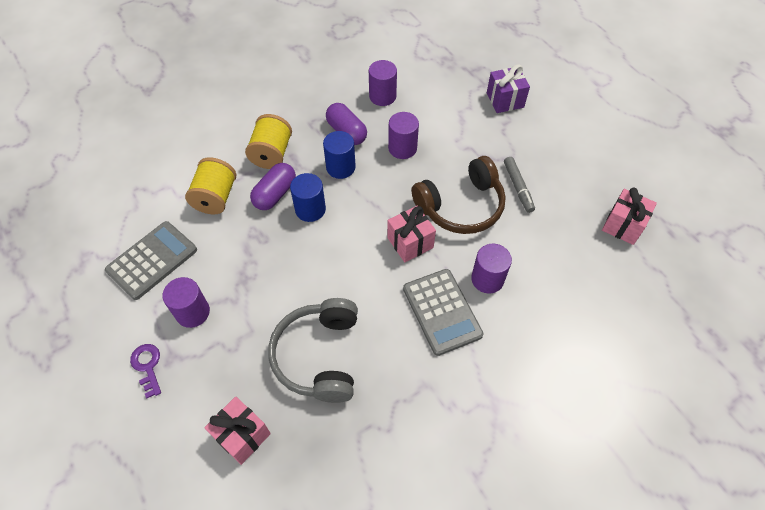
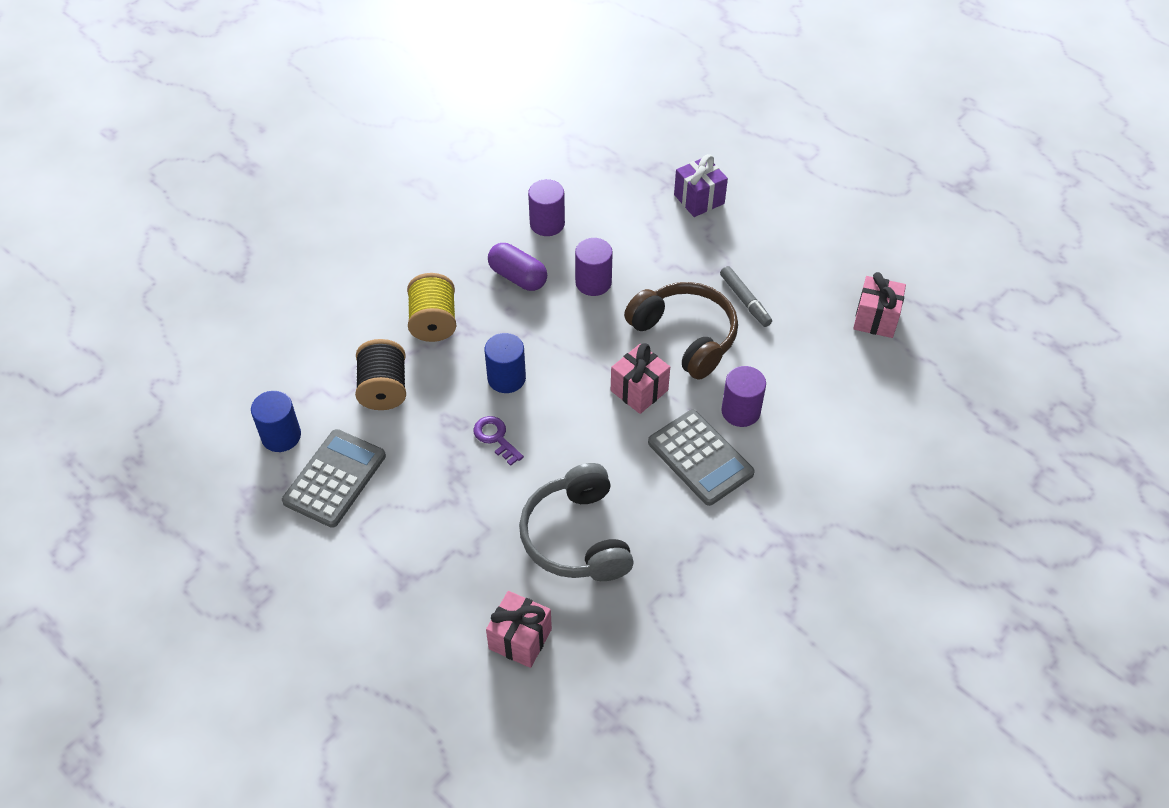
camera: 15 degrees left, 5 degrees down
purple key [130,344,161,398] -> purple key moved to [474,416,524,466]
purple cylinder [162,277,210,328] -> none
yellow spool [185,157,236,214] -> black spool [355,339,406,410]
purple capsule [250,163,296,210] -> none
blue cylinder [323,131,356,179] -> blue cylinder moved to [251,391,301,452]
brown headphones [411,156,506,234] -> brown headphones turned 90 degrees counterclockwise [624,282,738,380]

